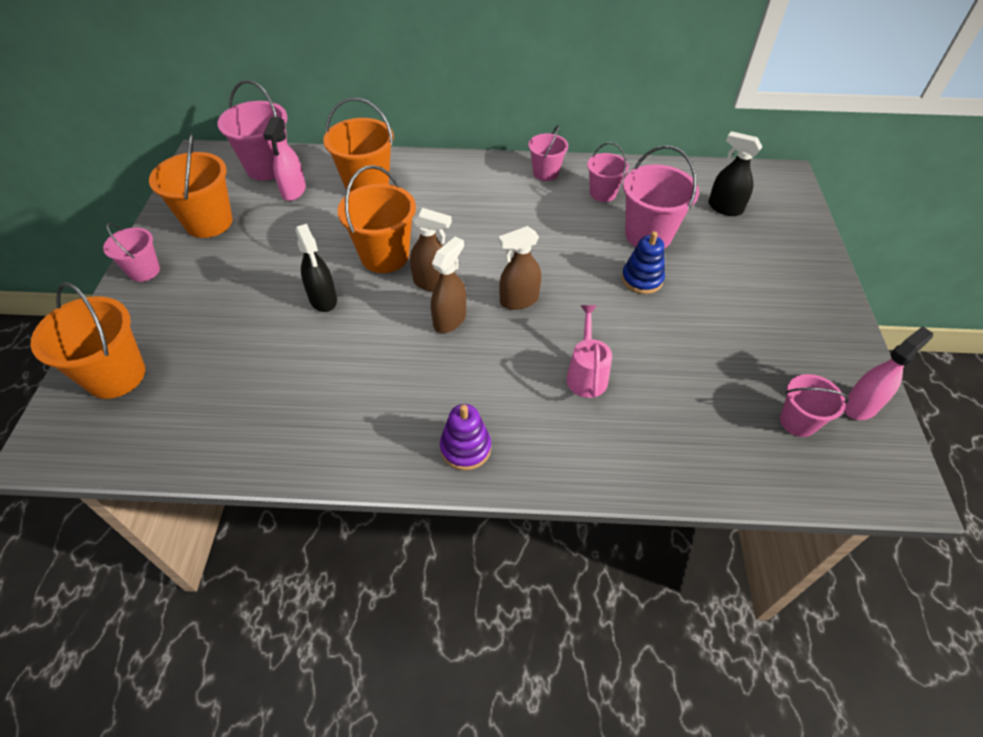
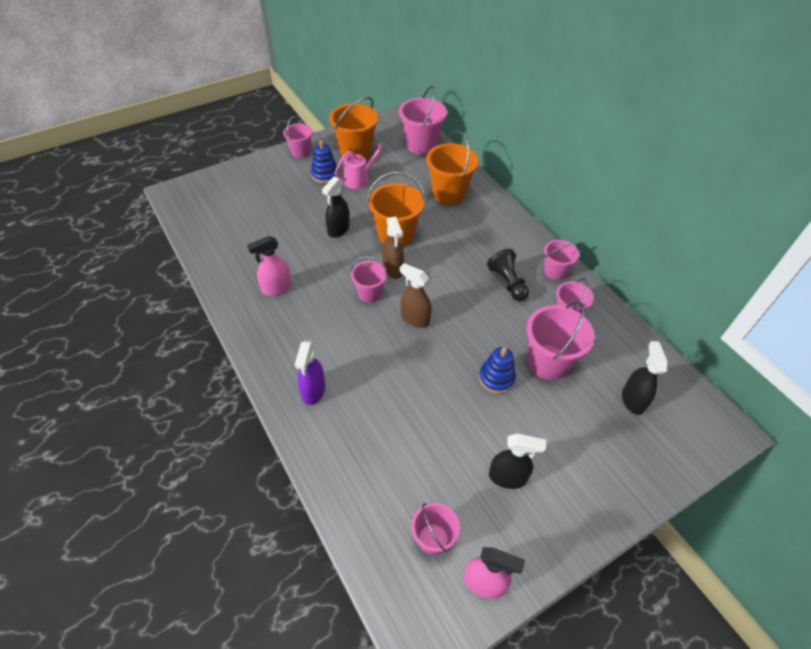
camera: 55 degrees right, 0 degrees up
orange bucket [31,282,145,399] -> none
pink spray bottle [263,117,306,201] -> pink spray bottle moved to [247,236,292,296]
brown spray bottle [431,237,466,333] -> pink bucket [351,256,387,303]
purple stacking toy [440,404,491,470] -> none
pink watering can [566,305,612,398] -> pink watering can moved to [334,143,385,189]
none -> purple spray bottle [295,340,325,405]
none -> blue stacking toy [311,140,339,183]
none -> black pawn [487,249,529,301]
none -> black spray bottle [489,434,546,489]

